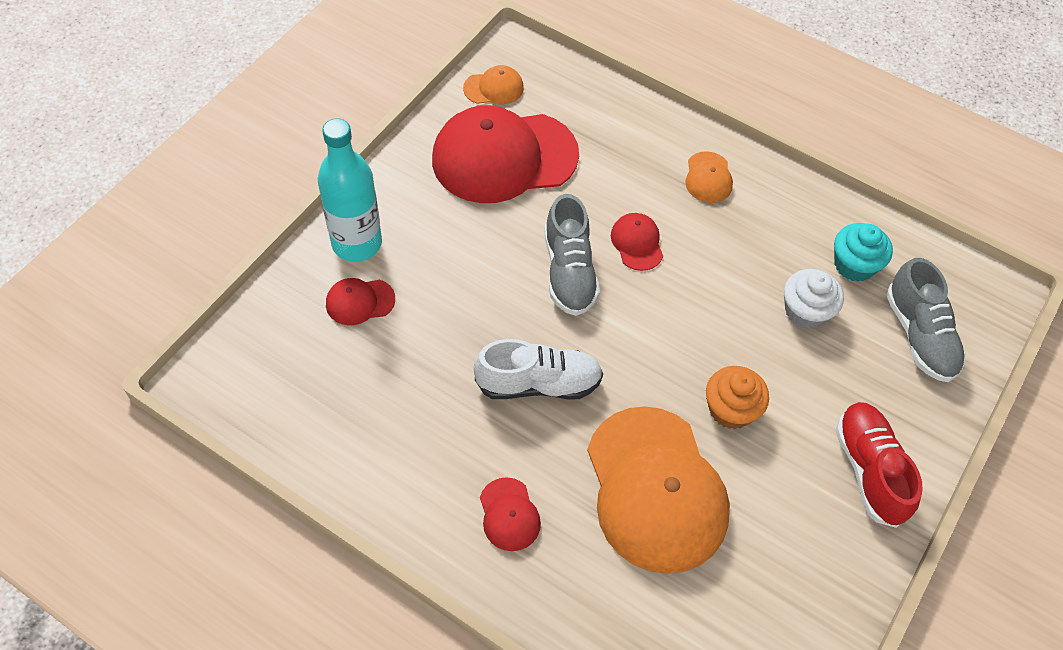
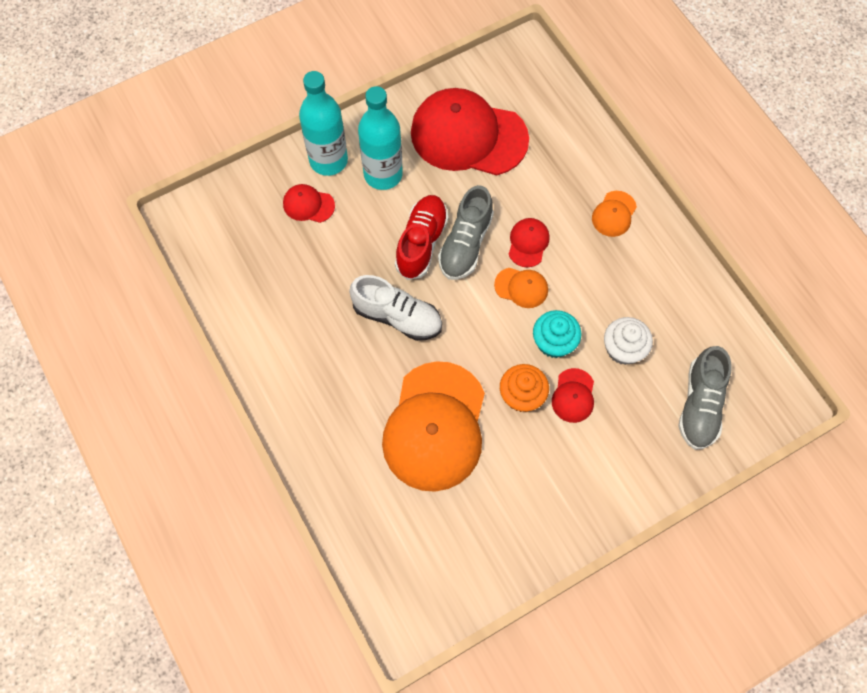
camera: 30 degrees right, 10 degrees up
orange cap [463,65,524,104] -> orange cap moved to [494,268,548,308]
red cap [480,477,541,551] -> red cap moved to [552,368,594,423]
turquoise cupcake [834,223,893,282] -> turquoise cupcake moved to [533,310,582,358]
red shoe [836,402,923,528] -> red shoe moved to [395,195,448,280]
none -> turquoise bottle [358,86,403,190]

